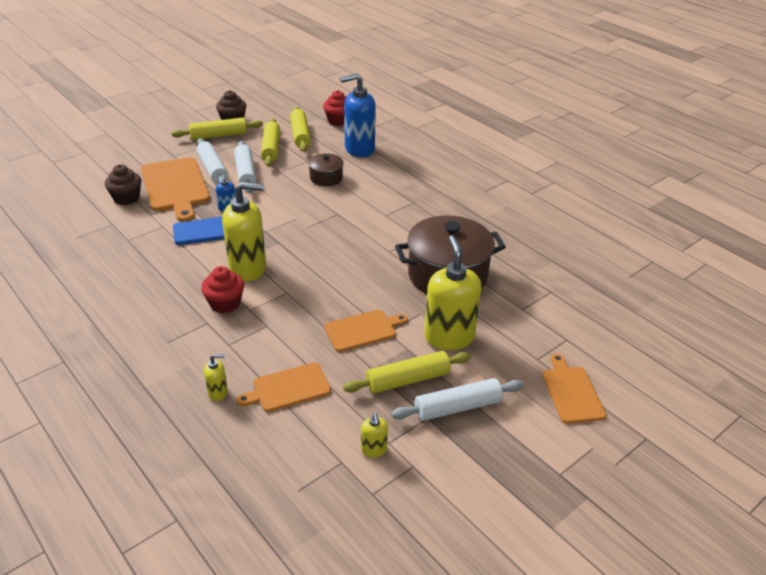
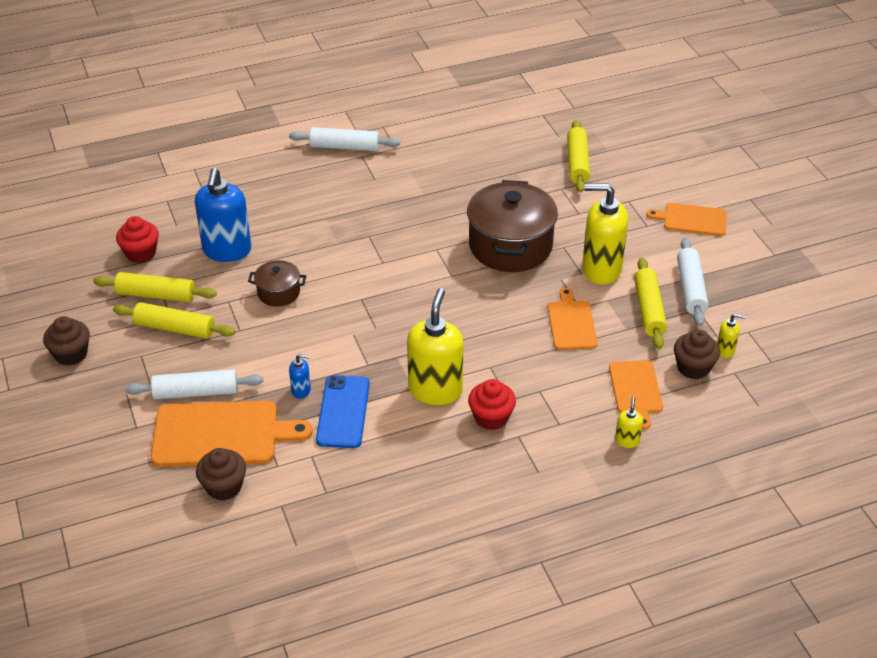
camera: 70 degrees left, 5 degrees up
yellow rolling pin [172,117,263,140] -> yellow rolling pin moved to [567,120,590,192]
white rolling pin [234,141,257,193] -> white rolling pin moved to [289,127,400,151]
none -> brown cupcake [674,330,720,379]

